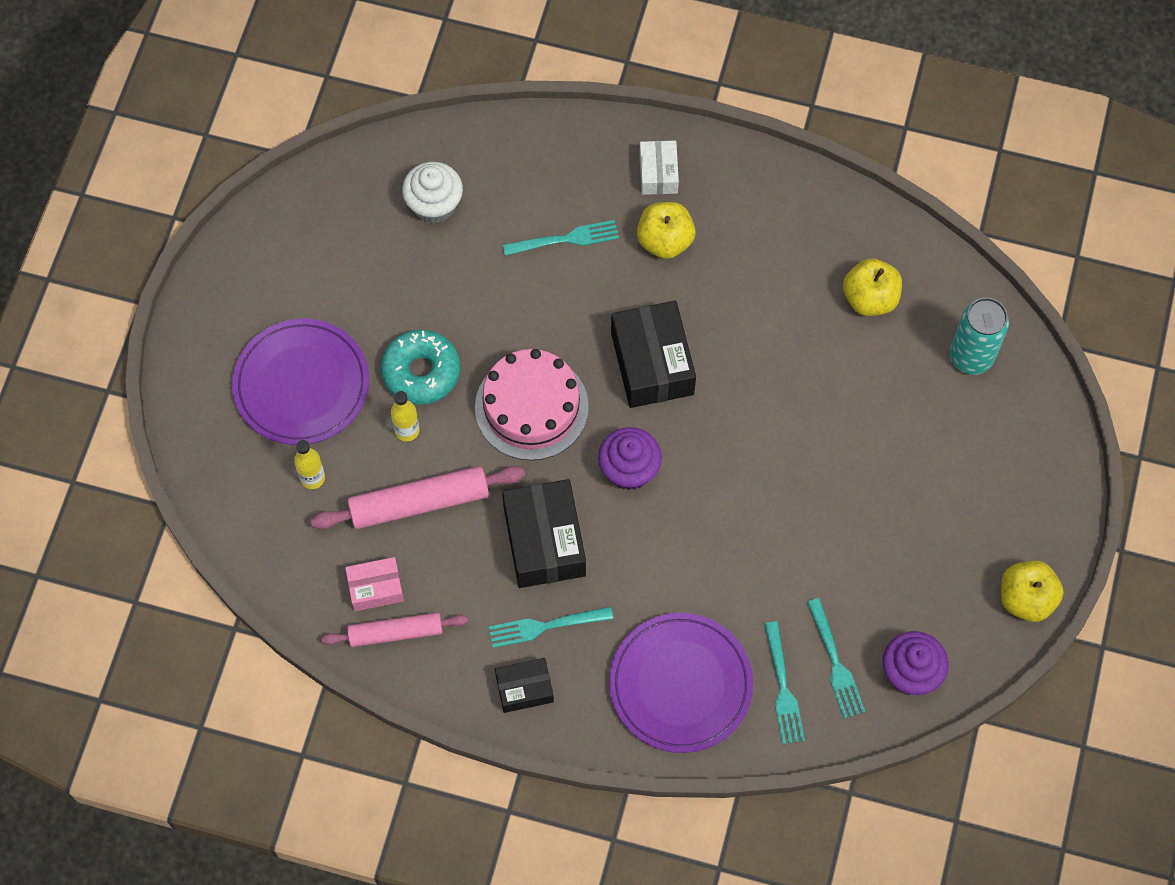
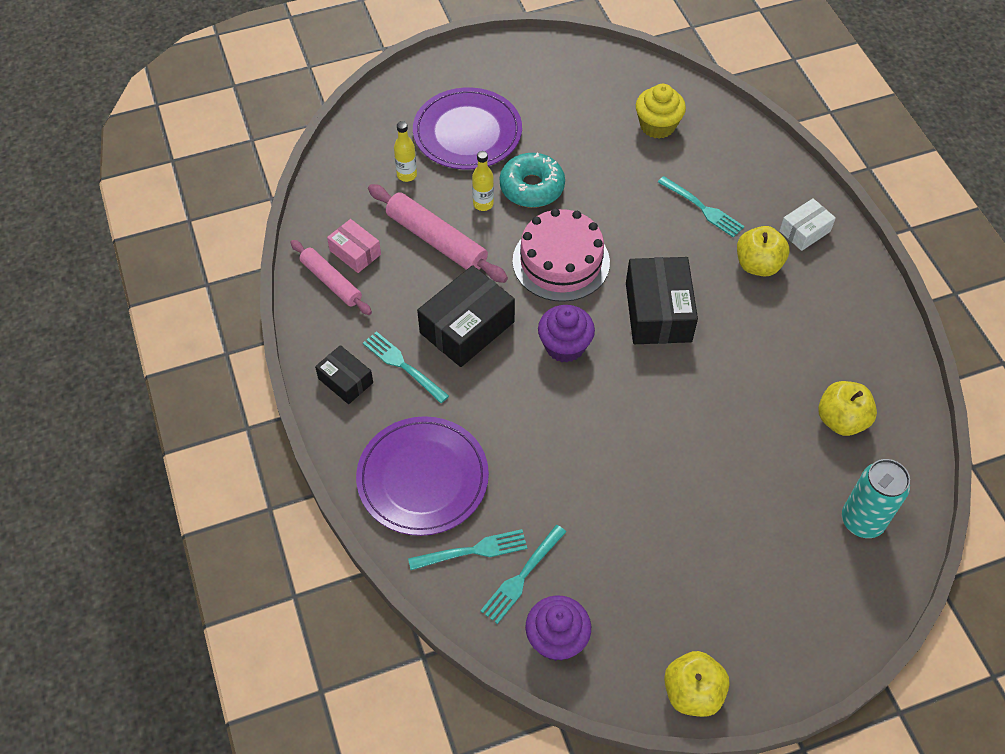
camera: 55 degrees right, 10 degrees down
white cupcake [402,162,463,223] -> yellow cupcake [636,84,686,139]
black box [611,301,696,408] -> black box turned 45 degrees counterclockwise [626,257,698,344]
turquoise fork [764,621,805,744] -> turquoise fork turned 150 degrees counterclockwise [408,529,527,570]

